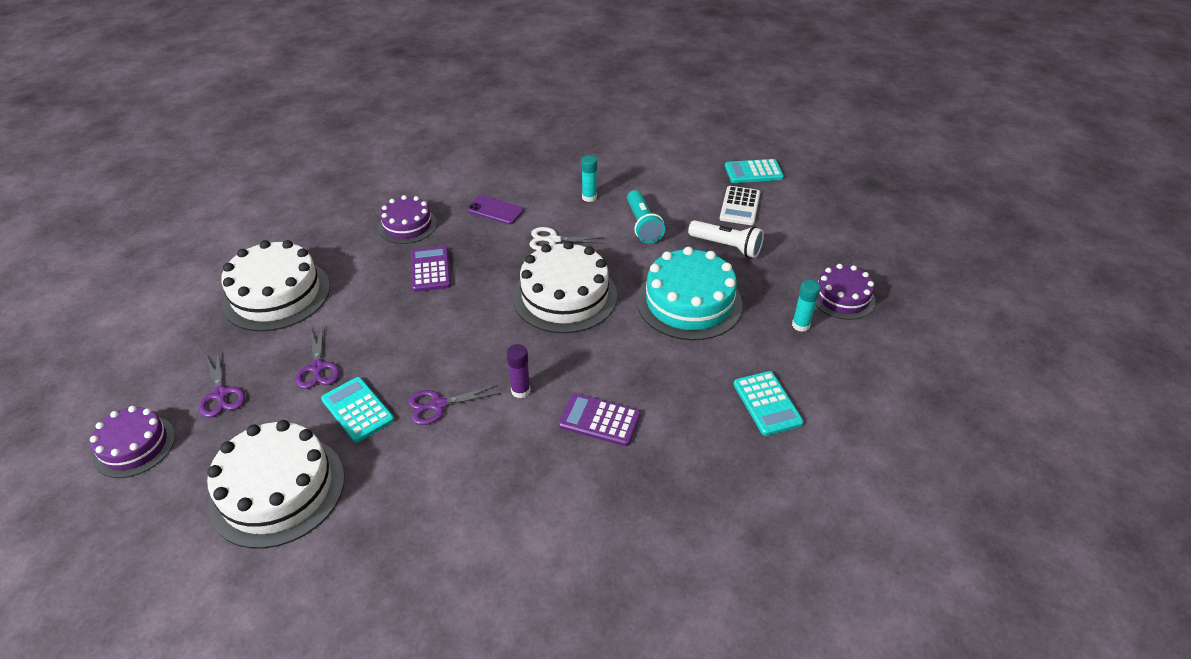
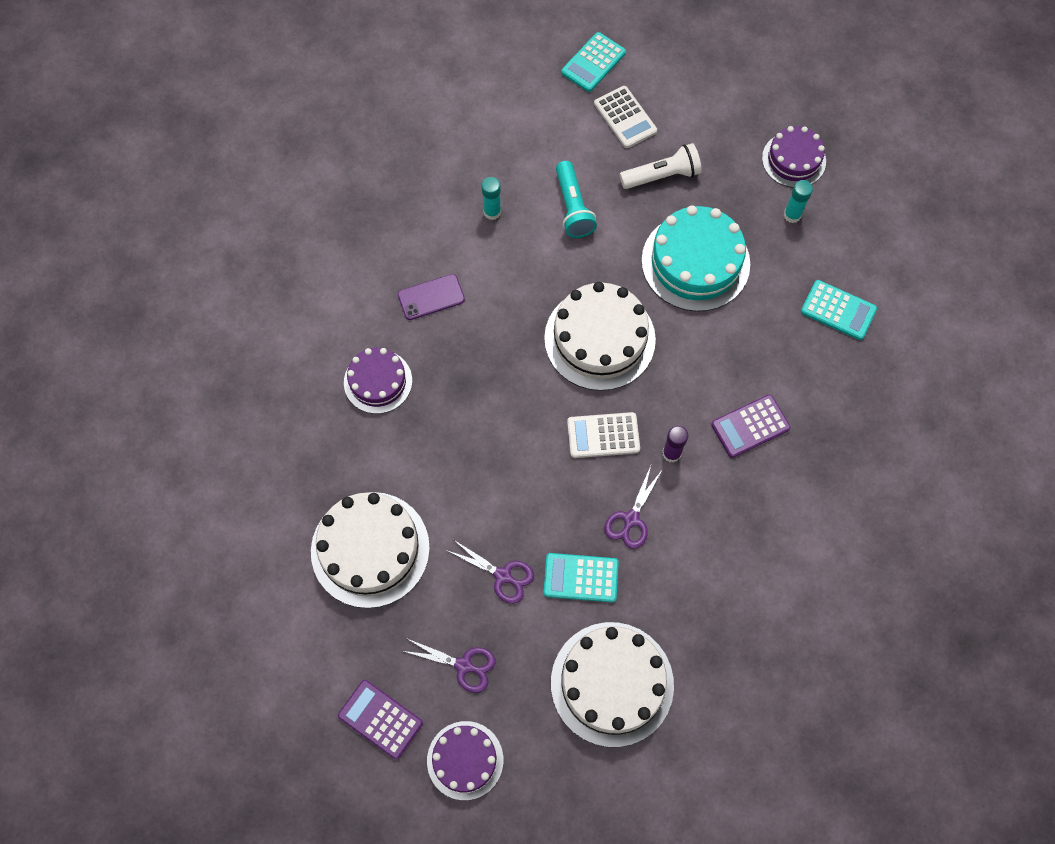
camera: 45 degrees left, 25 degrees up
purple calculator [411,246,451,292] -> purple calculator moved to [338,680,423,760]
white scissors [529,227,604,250] -> none
turquoise flashlight [627,190,665,244] -> turquoise flashlight turned 45 degrees clockwise [556,161,597,238]
none -> white calculator [567,412,640,458]

